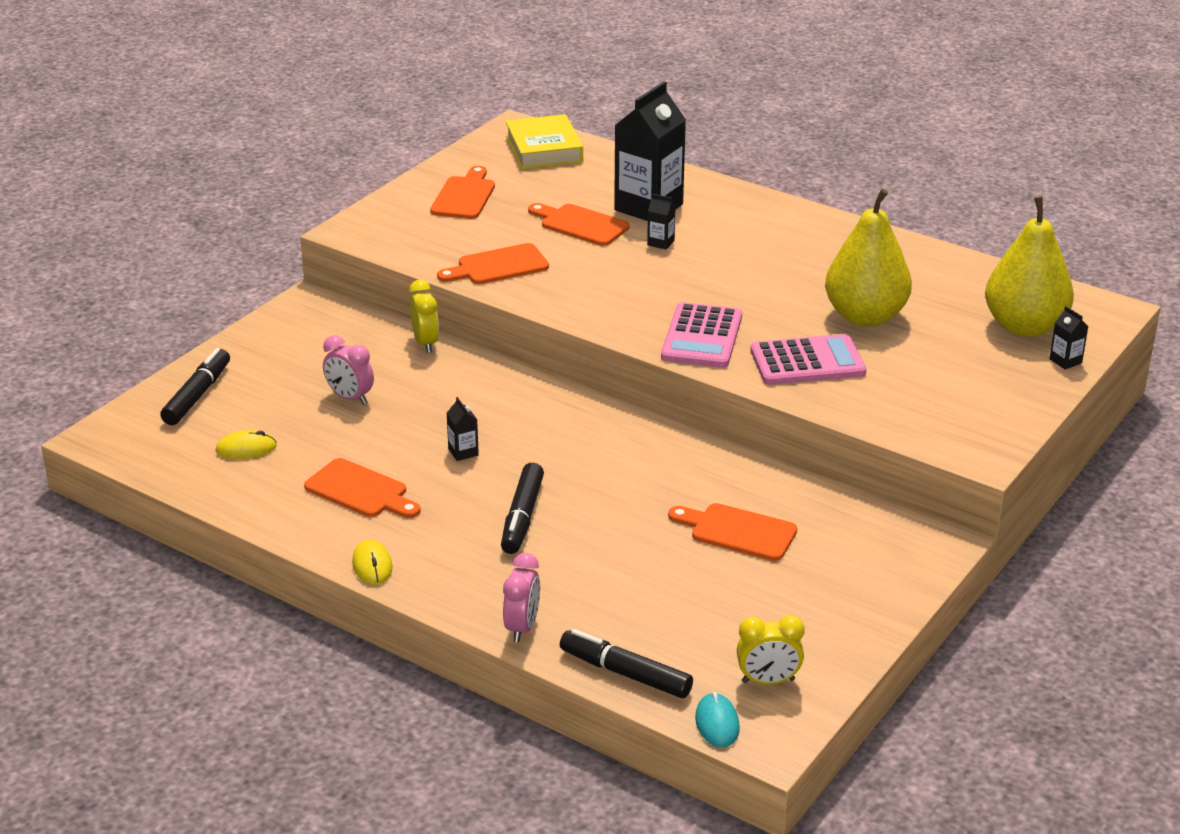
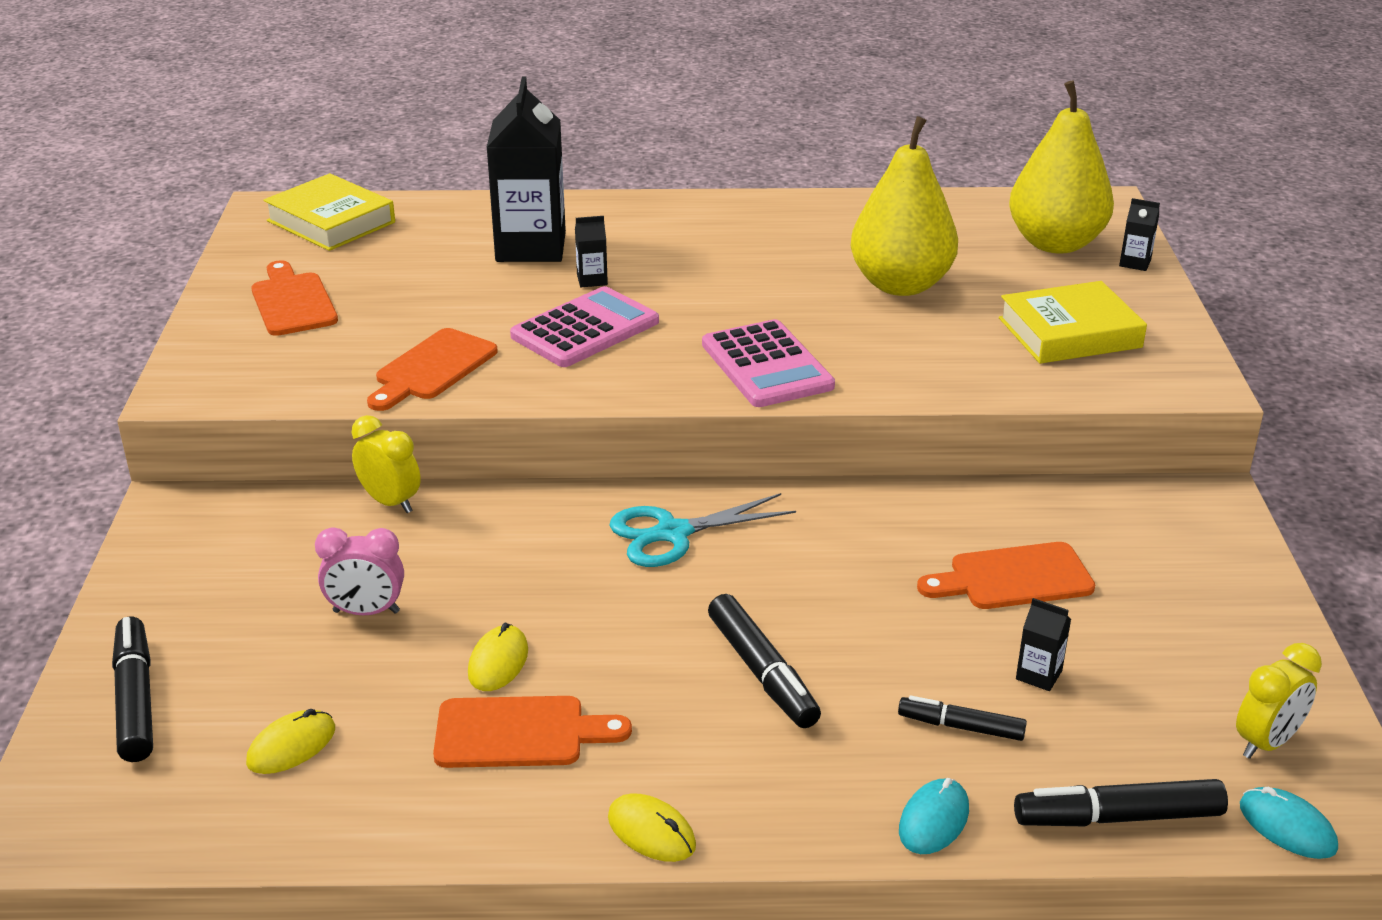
camera: 35 degrees left, 0 degrees up
black carton [447,397,479,461] -> black carton moved to [1016,598,1071,691]
pink clock [503,553,540,642] -> turquoise mouse [899,778,969,854]
orange cutting board [528,203,630,246] -> none
pink calculator [750,334,866,385] -> pink calculator moved to [510,286,659,367]
none -> yellow mouse [468,623,528,691]
none -> turquoise scissors [609,493,796,567]
none -> black marker [898,696,1027,741]
none -> yellow book [999,281,1147,364]

